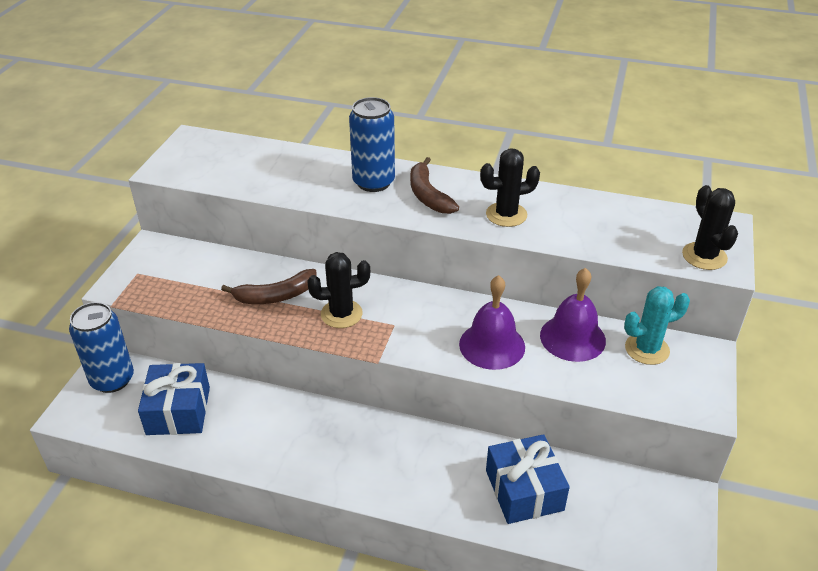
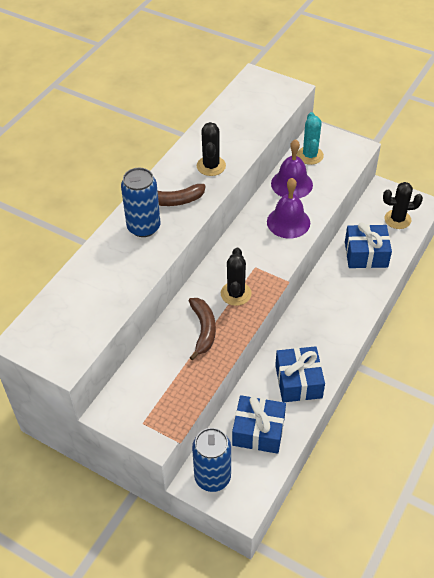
camera: 75 degrees left, 10 degrees up
black cactus [682,185,738,270] -> black cactus moved to [383,182,423,229]
none -> blue gift [275,346,325,402]

